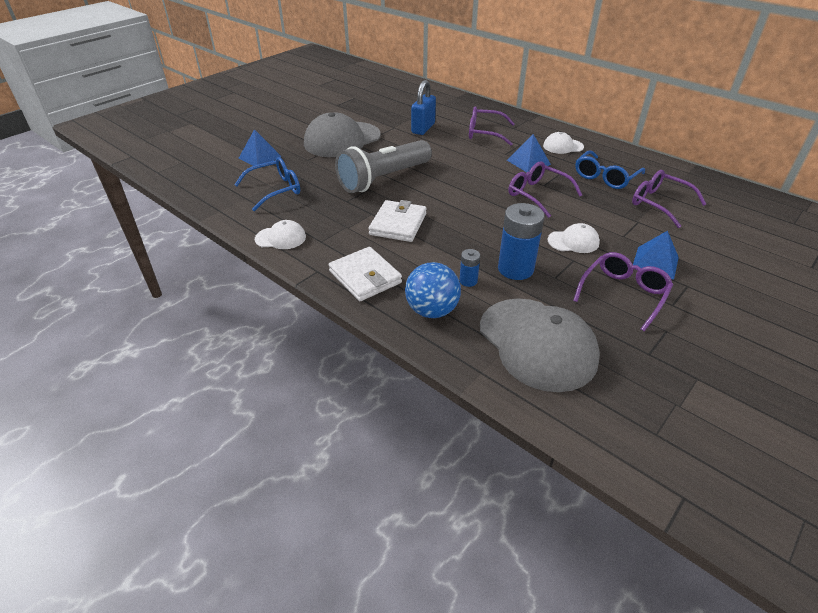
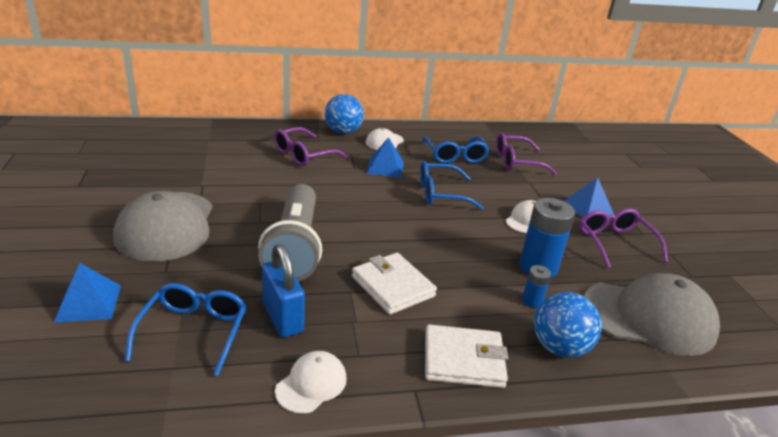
camera: 55 degrees left, 10 degrees down
blue padlock [411,80,436,135] -> blue padlock moved to [262,244,305,337]
purple glasses [508,162,582,218] -> blue glasses [420,161,483,210]
none -> blue ball [325,94,364,134]

